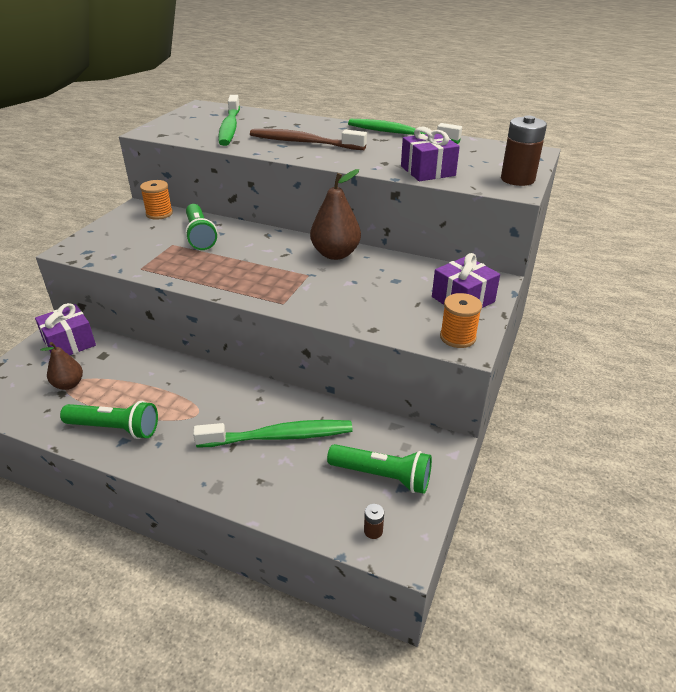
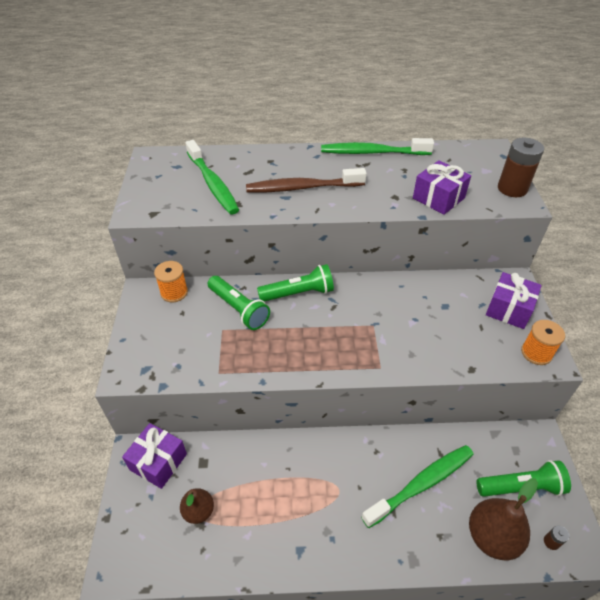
camera: 25 degrees left, 10 degrees up
green flashlight [60,401,158,439] -> green flashlight moved to [257,264,334,302]
brown pear [310,169,361,260] -> brown pear moved to [469,478,538,560]

